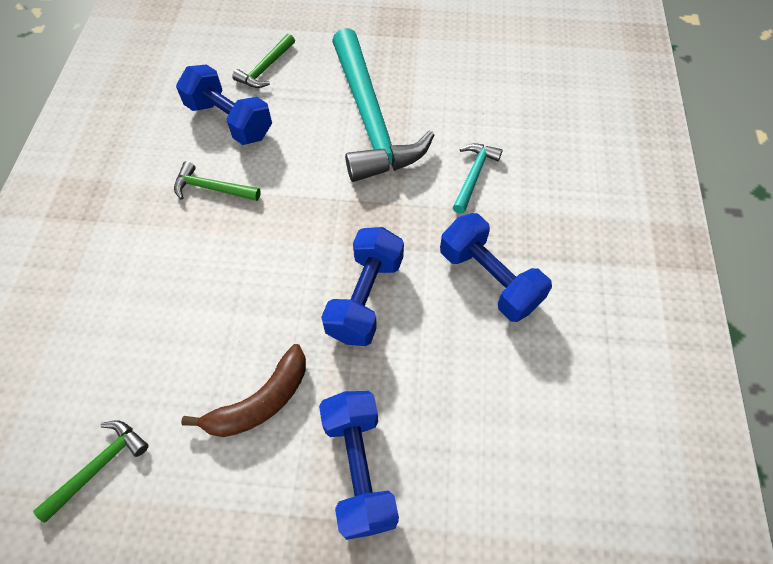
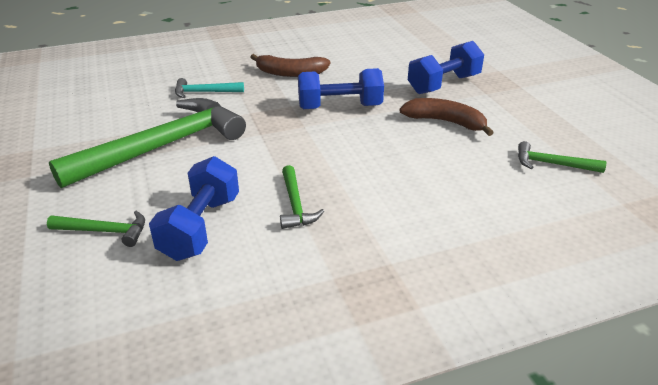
camera: 115 degrees left, 25 degrees down
turquoise hammer [332,28,434,182] -> green hammer [49,98,246,188]
blue dumbbell [440,213,552,322] -> brown banana [250,54,330,77]

